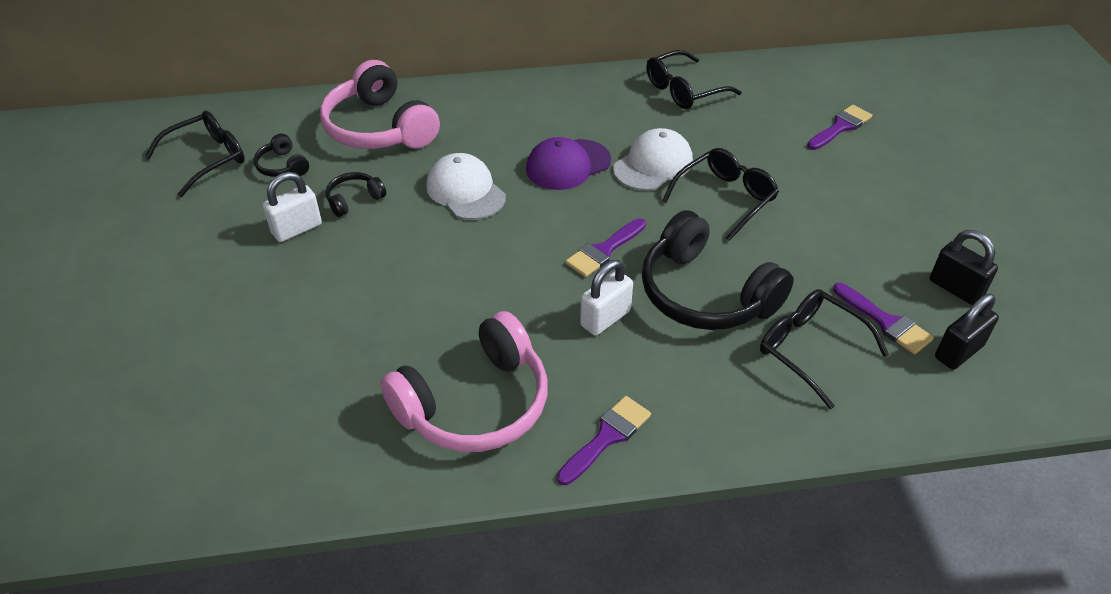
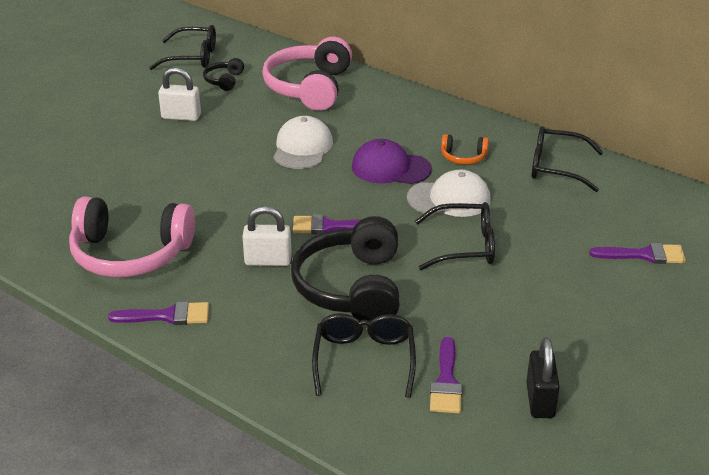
camera: 45 degrees right, 10 degrees down
black headphones [326,172,386,217] -> none
black padlock [935,294,999,369] -> none
none -> orange headphones [441,134,489,165]

